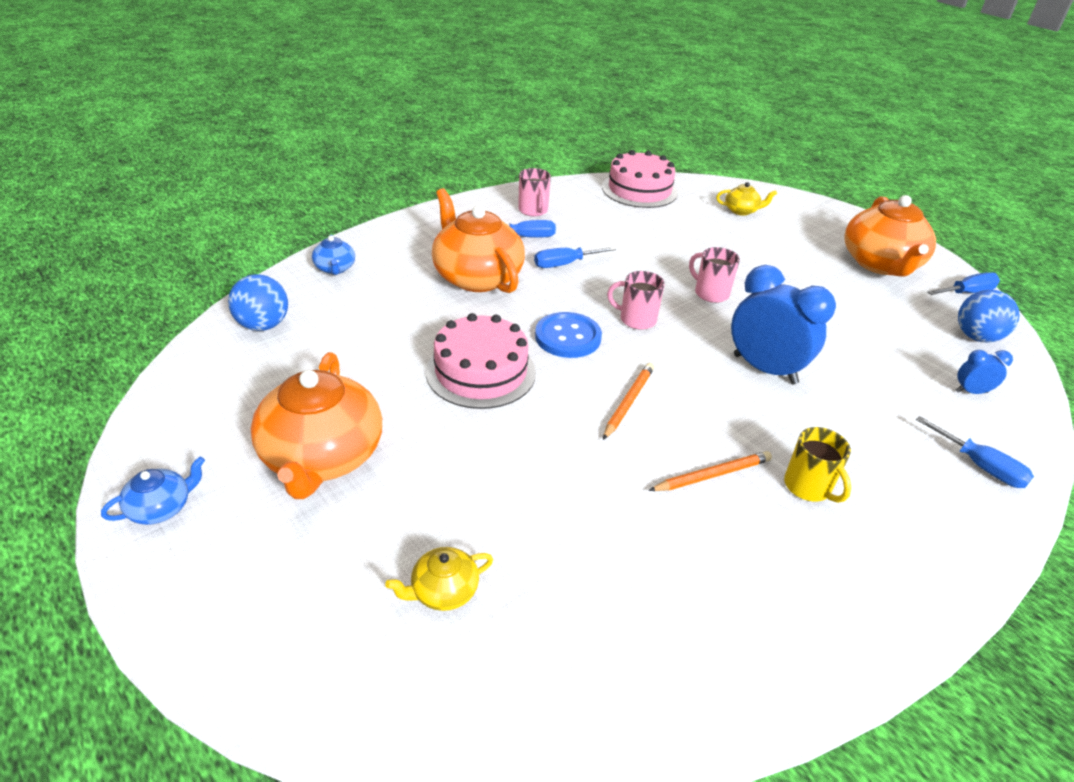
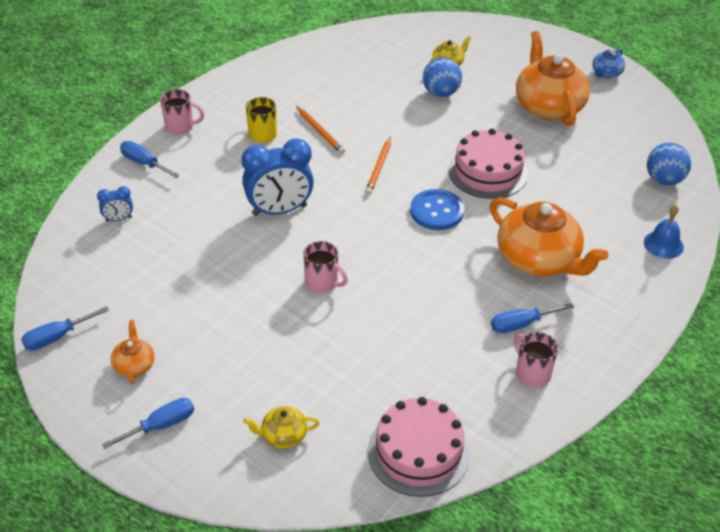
camera: 170 degrees right, 5 degrees up
blue teapot [312,235,355,275] -> blue bell [644,205,684,259]
blue screwdriver [534,247,616,268] -> blue screwdriver moved to [102,398,194,449]
pink mug [607,271,665,330] -> pink mug moved to [160,89,204,135]
orange pencil [648,451,772,491] -> orange pencil turned 90 degrees counterclockwise [296,106,345,154]
blue clock [731,265,836,385] -> blue clock turned 45 degrees counterclockwise [242,138,314,216]
orange teapot [844,195,936,277] -> orange teapot [111,320,155,384], size x0.46
blue ball [958,290,1020,342] -> blue ball moved to [423,57,462,97]

